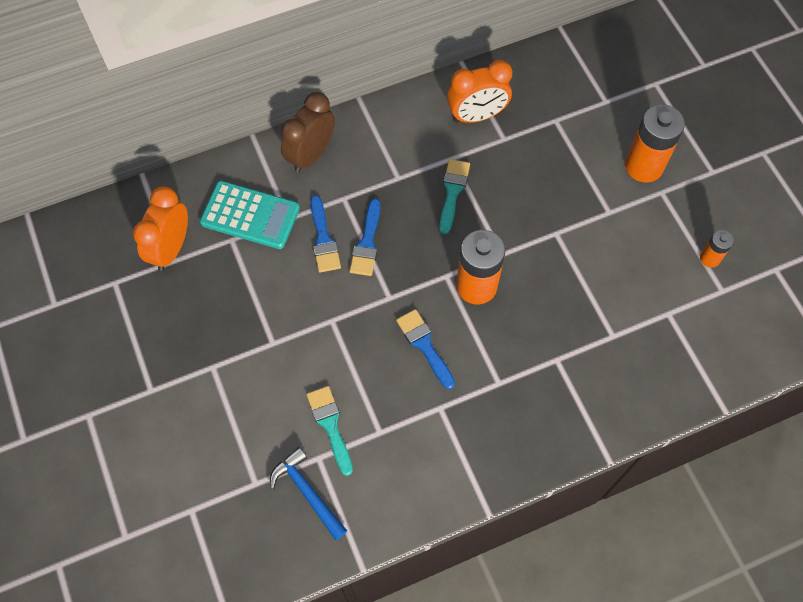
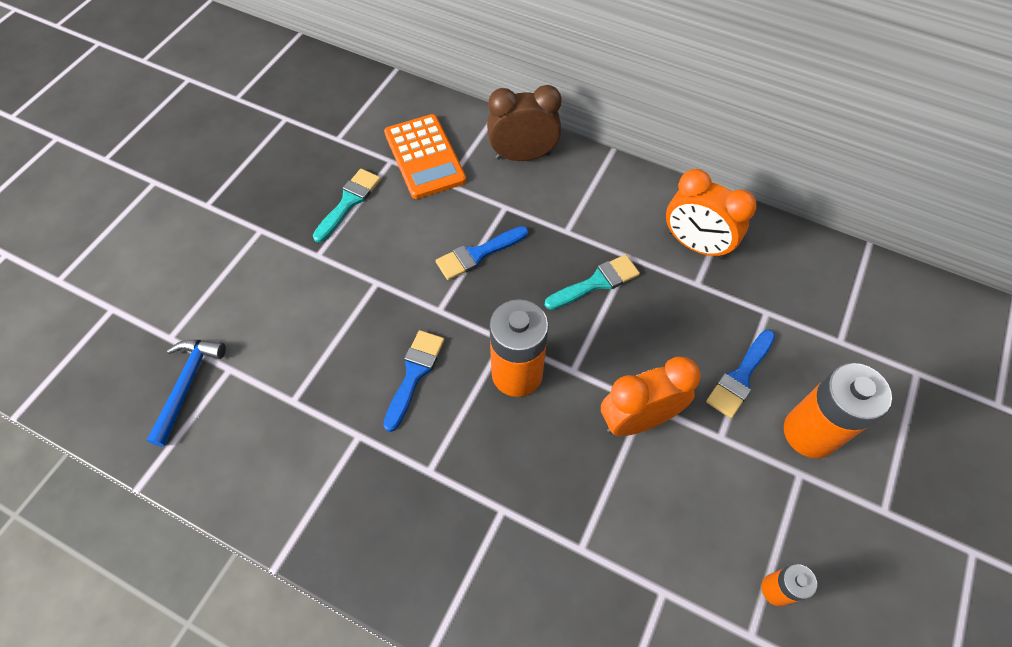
camera: 50 degrees right, 5 degrees down
orange clock [133,186,188,271] -> orange clock moved to [601,357,700,436]
turquoise calculator [200,181,300,249] -> orange calculator [384,114,466,199]
turquoise brush [306,386,353,476] -> turquoise brush moved to [313,169,381,242]
blue brush [310,195,341,272] -> blue brush moved to [706,330,775,418]

